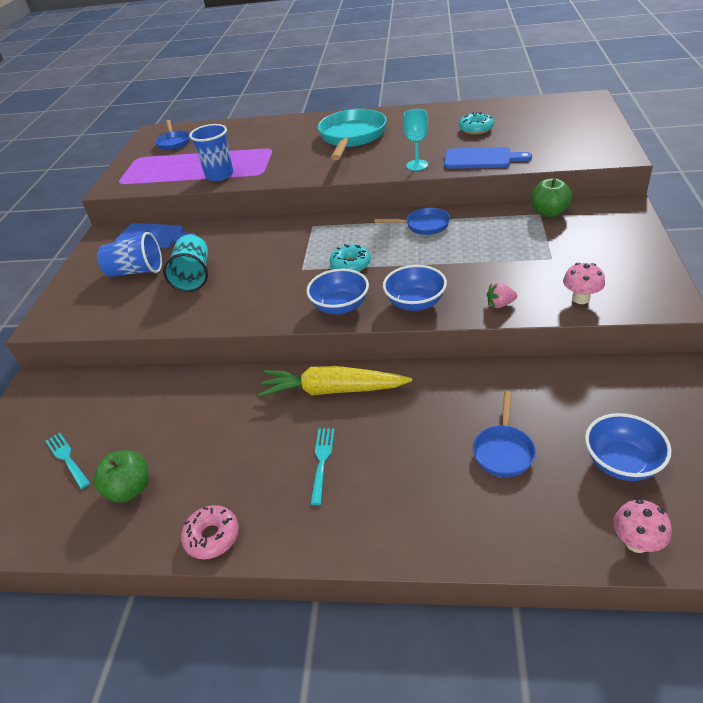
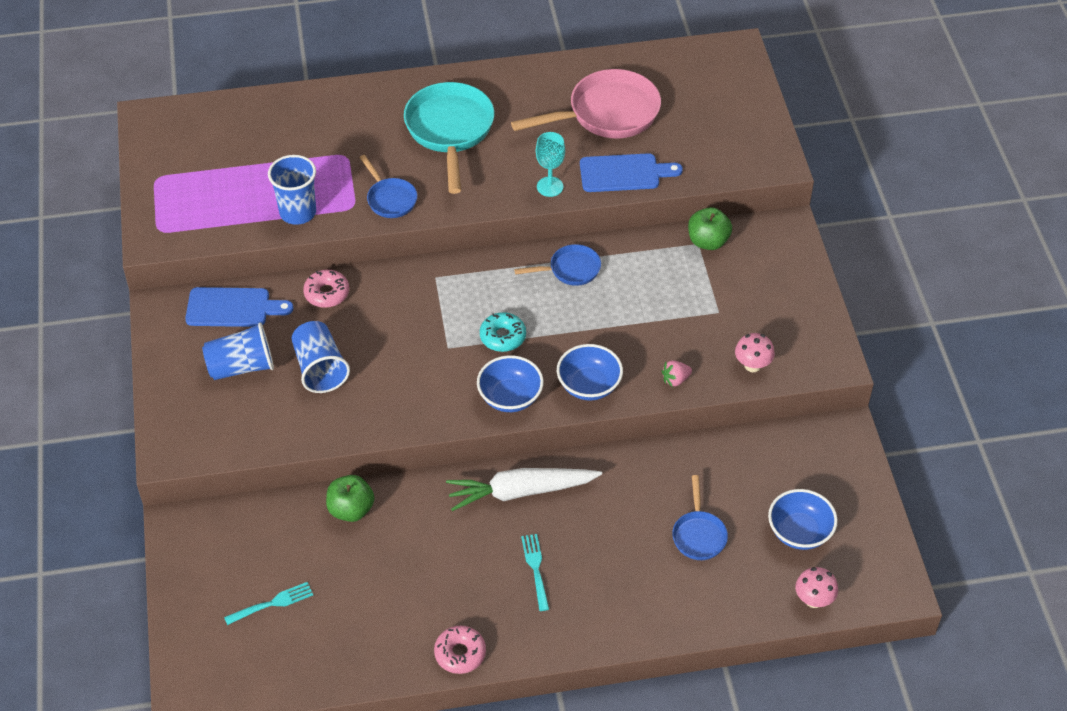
camera: 20 degrees left, 10 degrees up
turquoise fork [46,433,90,489] -> turquoise fork turned 120 degrees clockwise [224,582,313,625]
green apple [93,450,149,503] -> green apple moved to [326,475,374,522]
blue pan [155,120,190,150] -> blue pan moved to [359,155,417,218]
turquoise cup [163,235,208,292] -> blue cup [292,321,350,393]
yellow carrot [258,366,412,397] -> white carrot [446,468,602,511]
turquoise donut [459,112,494,135] -> pink pan [511,69,661,138]
none -> pink donut [303,270,349,308]

